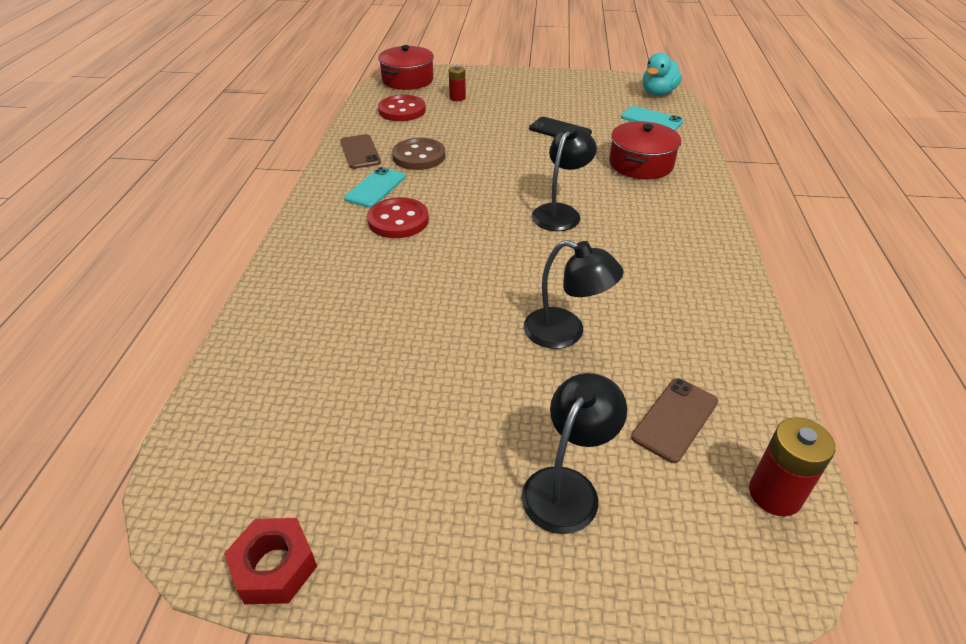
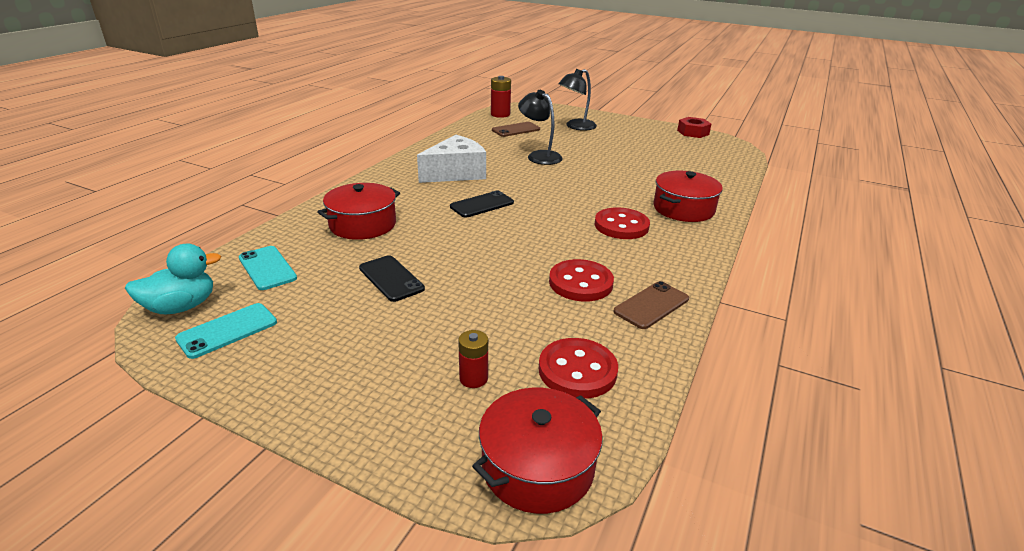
camera: 160 degrees left, 10 degrees down
brown phone [340,134,381,169] -> brown phone turned 45 degrees clockwise [614,281,689,329]
turquoise phone [344,167,405,208] -> turquoise phone moved to [175,303,277,359]
brown button [392,138,445,170] -> red button [549,259,614,302]
black lamp [532,125,597,231] -> black phone [450,190,514,218]
none -> white cheese [417,135,486,183]
none -> red pot [653,171,723,222]

